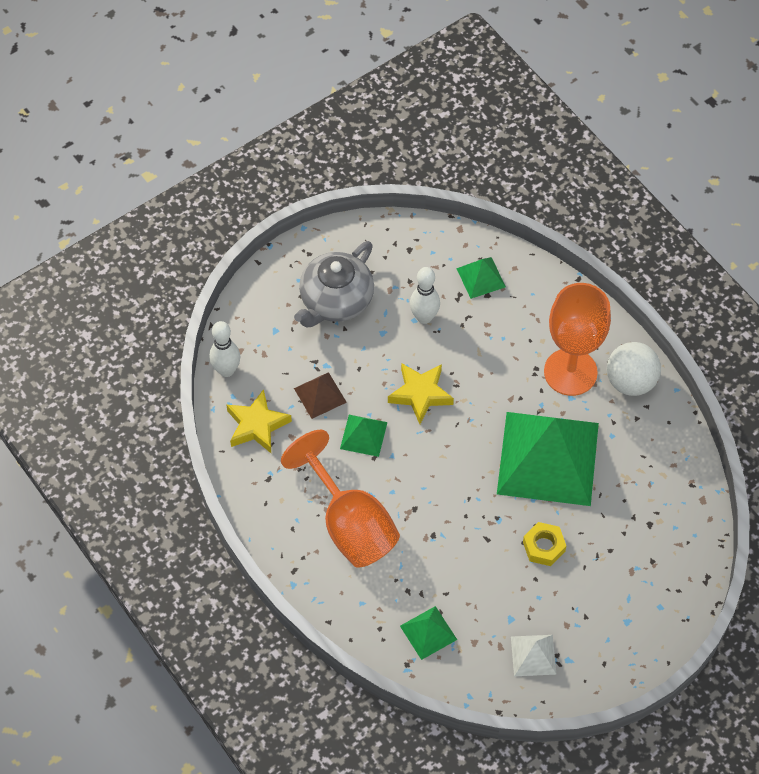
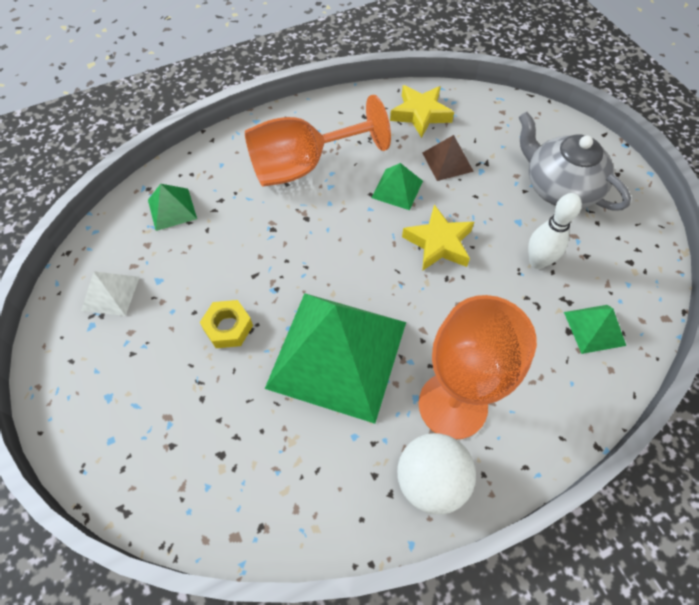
camera: 100 degrees right, 0 degrees up
white bowling pin [209,321,240,377] -> none

